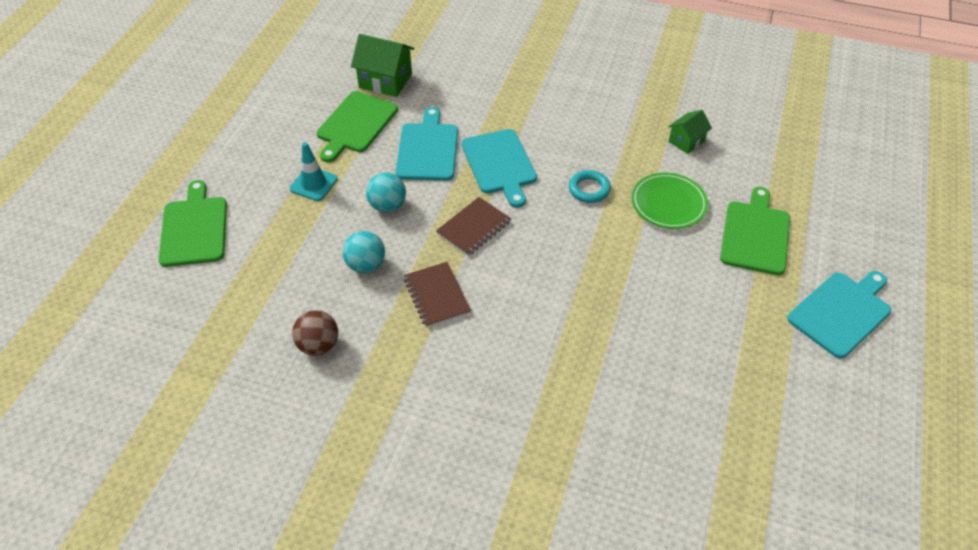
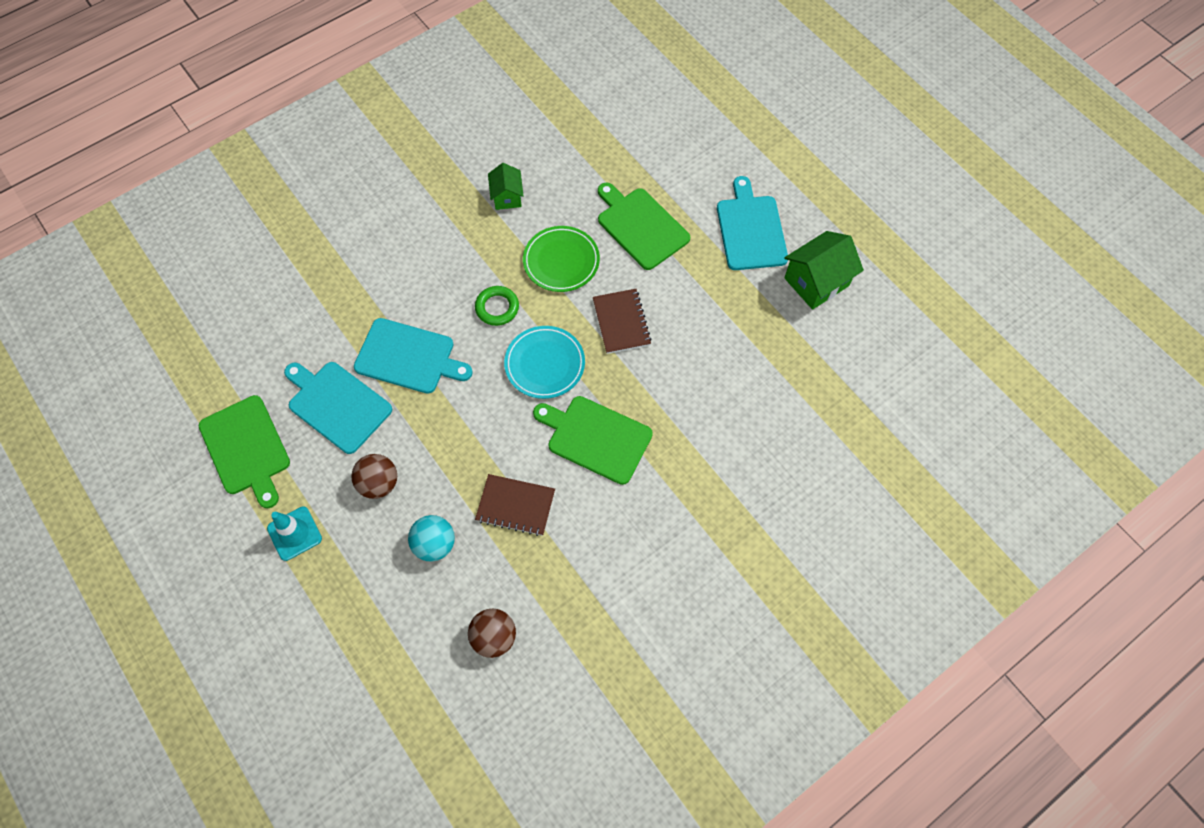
camera: 55 degrees left, 15 degrees up
green cutting board [158,180,227,267] -> green cutting board moved to [533,396,653,485]
green house [351,34,414,97] -> green house moved to [784,231,864,310]
turquoise ball [366,173,406,213] -> brown ball [351,454,397,499]
brown notebook [436,197,511,256] -> brown notebook moved to [593,289,652,354]
turquoise ring [569,170,611,203] -> green ring [475,286,519,326]
none -> turquoise plate [504,326,585,399]

